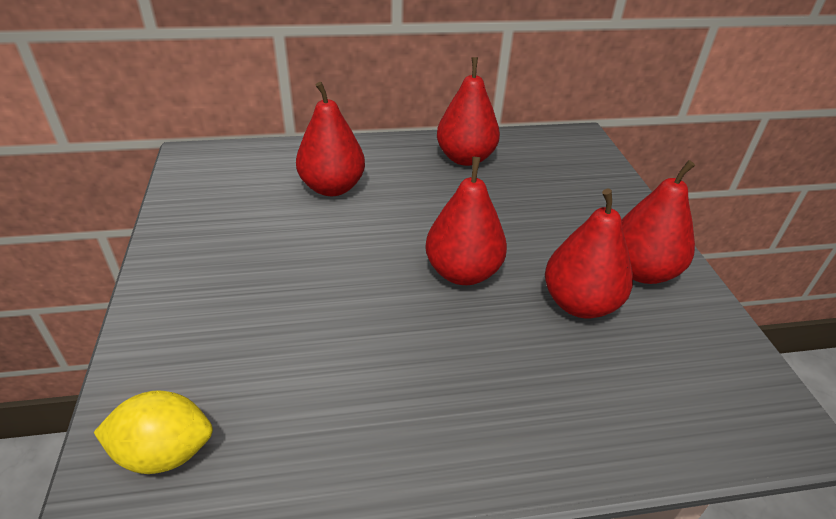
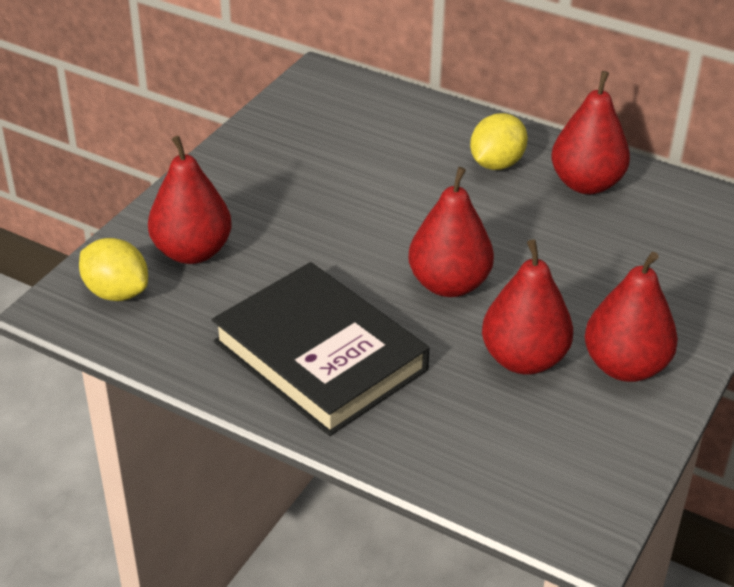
camera: 40 degrees right, 0 degrees up
red pear [296,82,365,196] -> red pear moved to [148,136,232,264]
none -> black book [212,262,429,436]
none -> yellow lemon [470,113,528,170]

